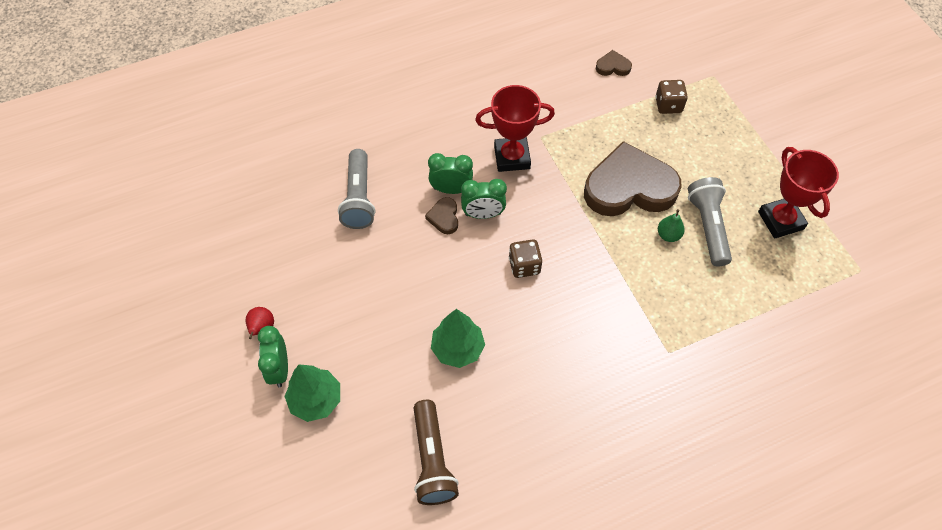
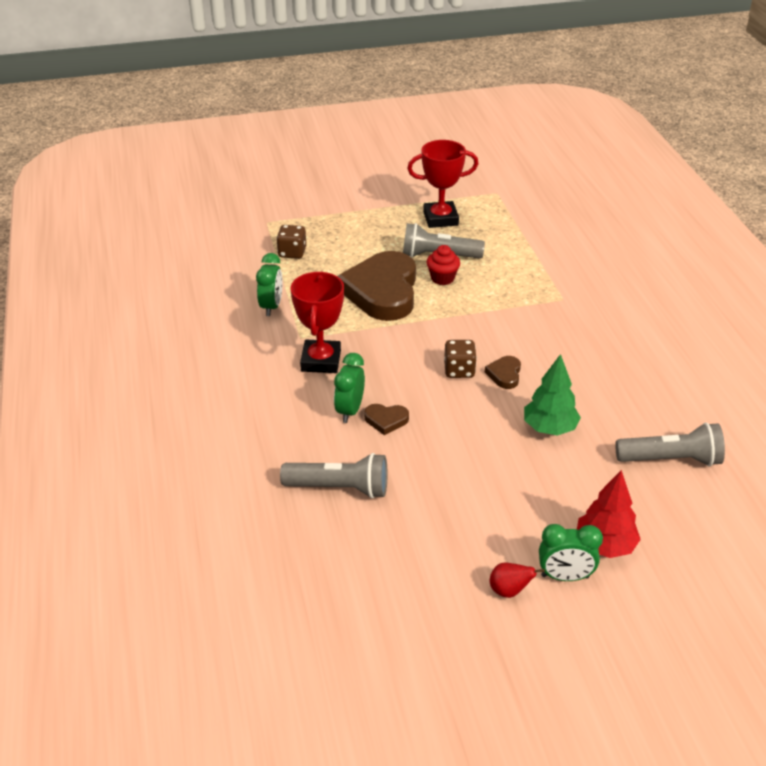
camera: 80 degrees left, 20 degrees down
green tree [284,365,340,422] -> red tree [577,470,641,558]
brown flashlight [413,400,459,505] -> grey flashlight [615,423,725,466]
green clock [461,179,507,219] -> green clock moved to [256,253,283,316]
brown heart [596,50,632,76] -> brown heart moved to [485,356,521,389]
green pear [658,209,685,242] -> red cupcake [426,245,460,285]

